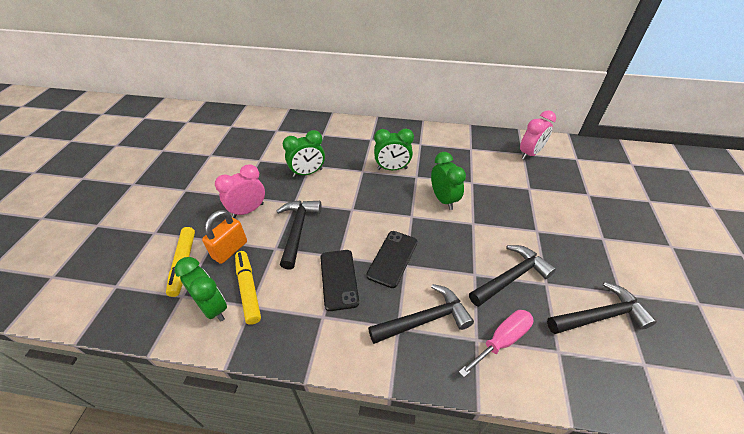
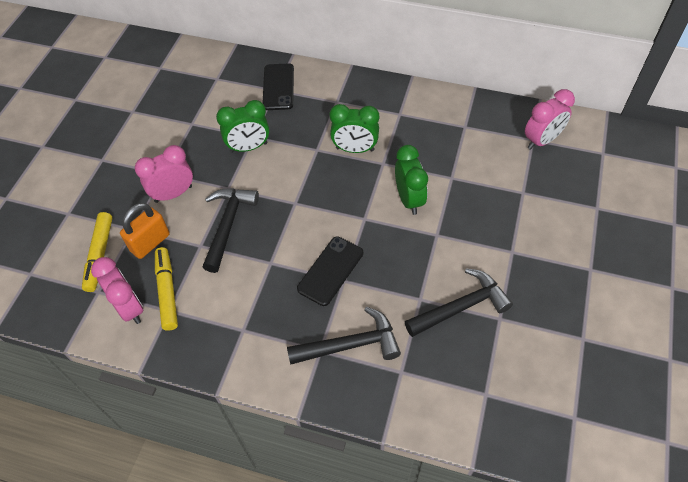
camera: 10 degrees right, 10 degrees up
green clock [175,257,227,321] -> pink clock [91,257,143,324]
black phone [320,250,359,311] -> black phone moved to [263,63,294,110]
pink screwdriver [459,310,533,377] -> none
black hammer [547,282,657,334] -> none

